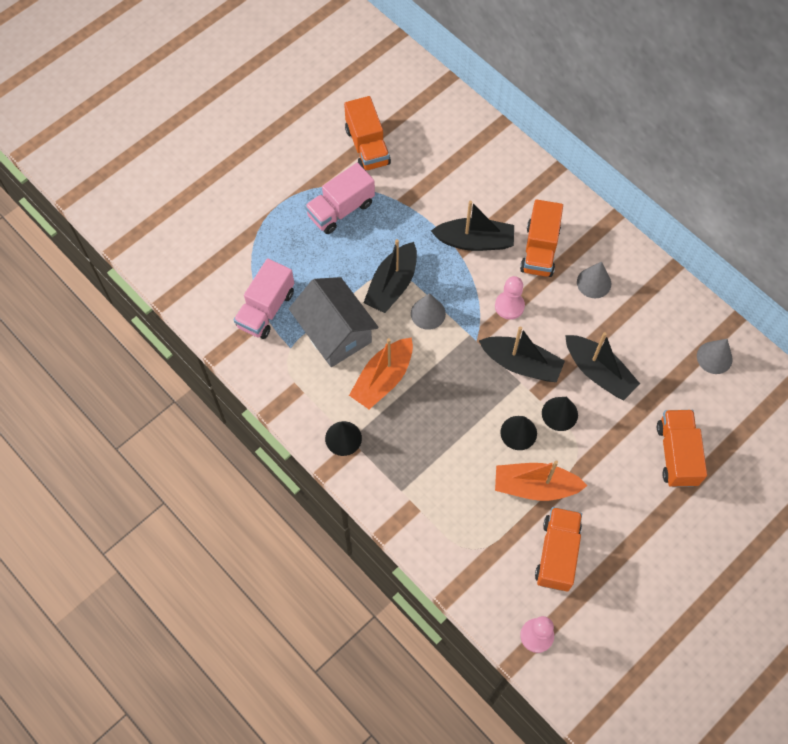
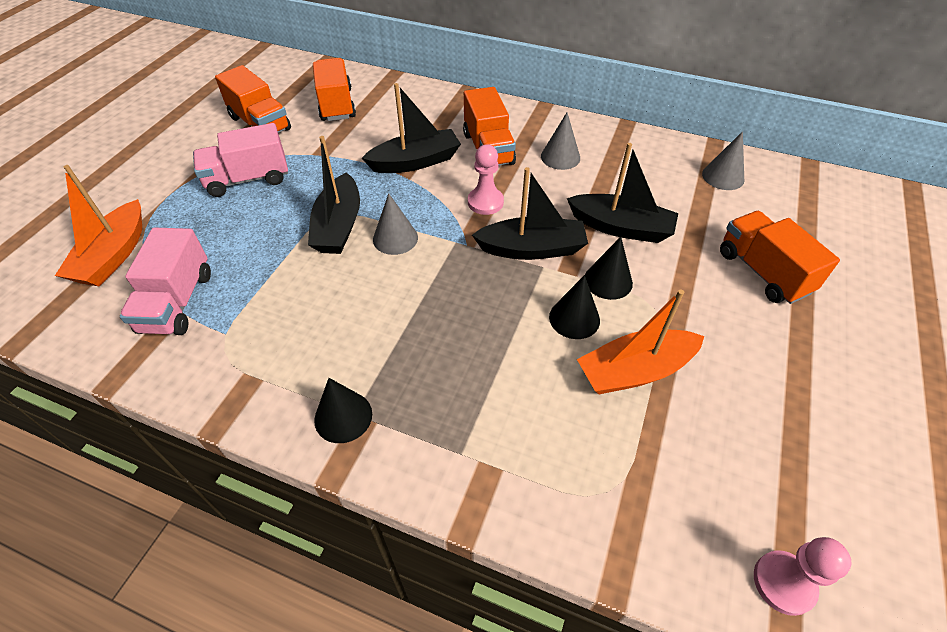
camera: 25 degrees left, 15 degrees down
grey house [289,277,379,367] -> none
pink truck [305,163,375,234] -> pink truck turned 45 degrees clockwise [193,123,288,197]
orange boat [349,338,413,409] -> orange boat moved to [55,165,142,286]
orange truck [535,507,582,592] -> orange truck moved to [313,58,356,121]

